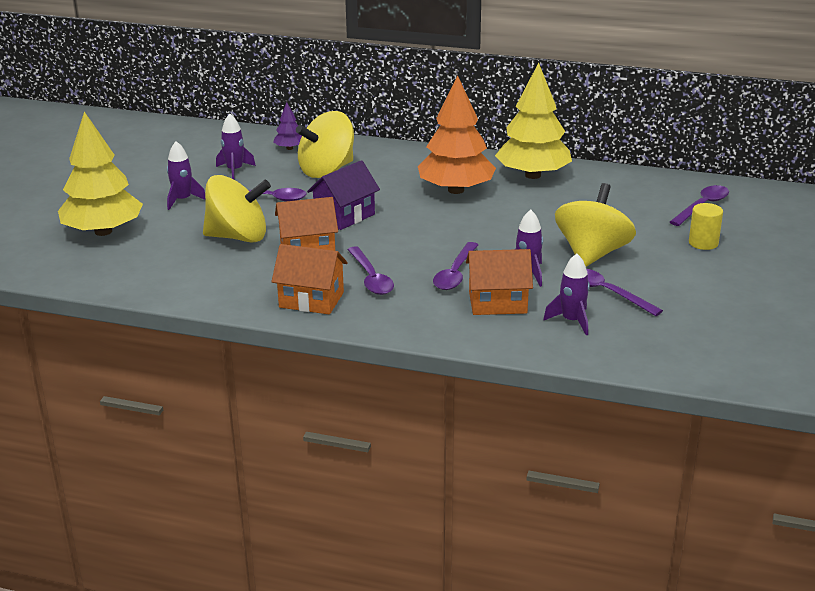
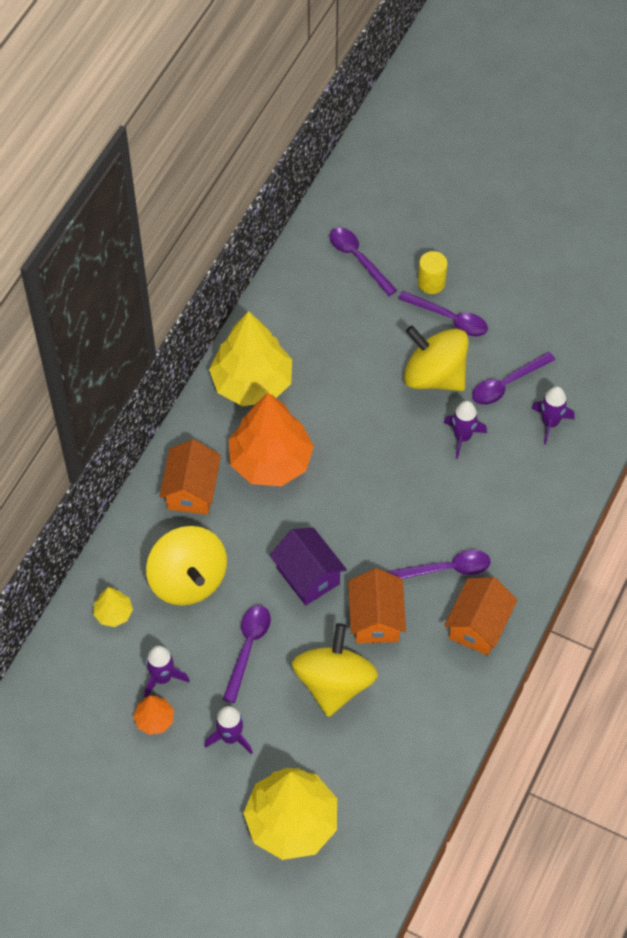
camera: 80 degrees left, 30 degrees up
purple tree [273,102,302,150] -> yellow tree [93,587,133,627]
purple spoon [433,242,478,290] -> purple spoon moved to [398,291,488,337]
orange house [466,249,533,315] -> orange house moved to [159,439,221,515]
none -> orange tree [133,695,174,735]

